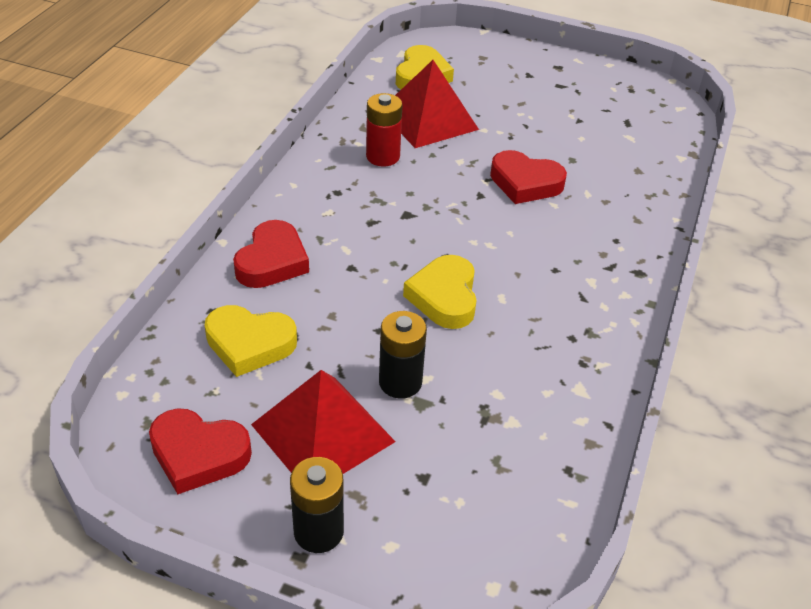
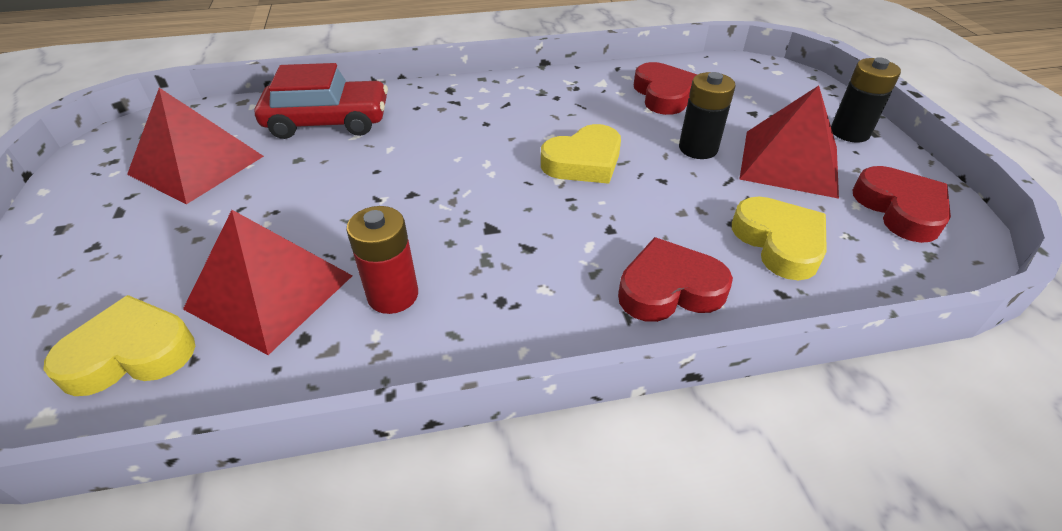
camera: 120 degrees left, 0 degrees up
red heart [490,150,567,204] -> red heart moved to [634,62,698,115]
none -> red pyramid [127,88,264,204]
none -> red car [255,63,388,139]

